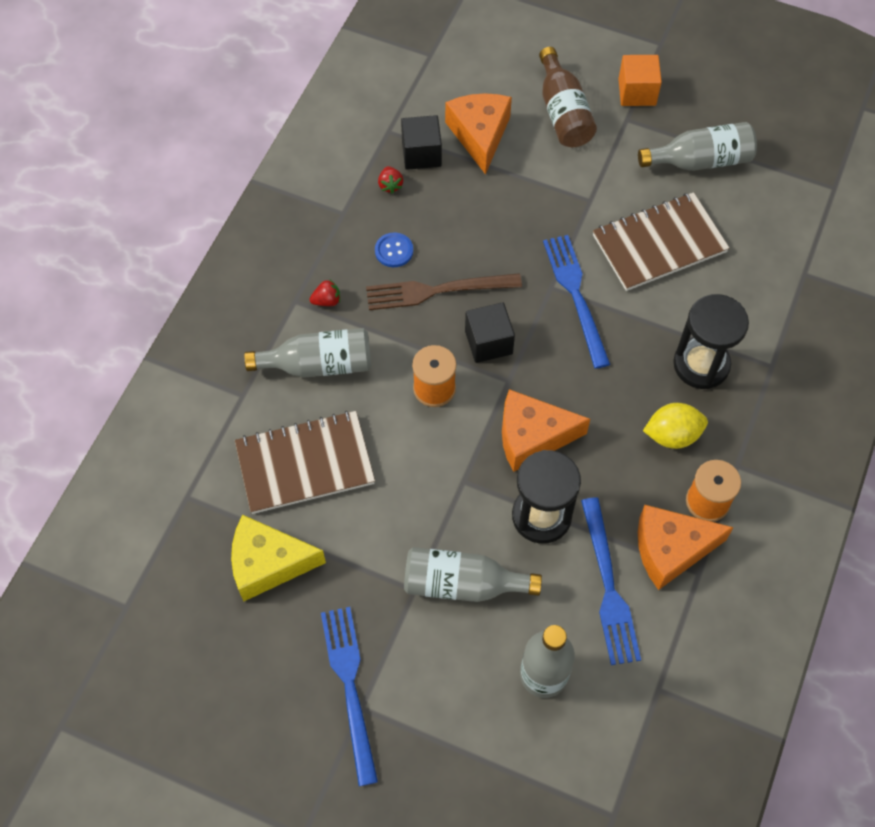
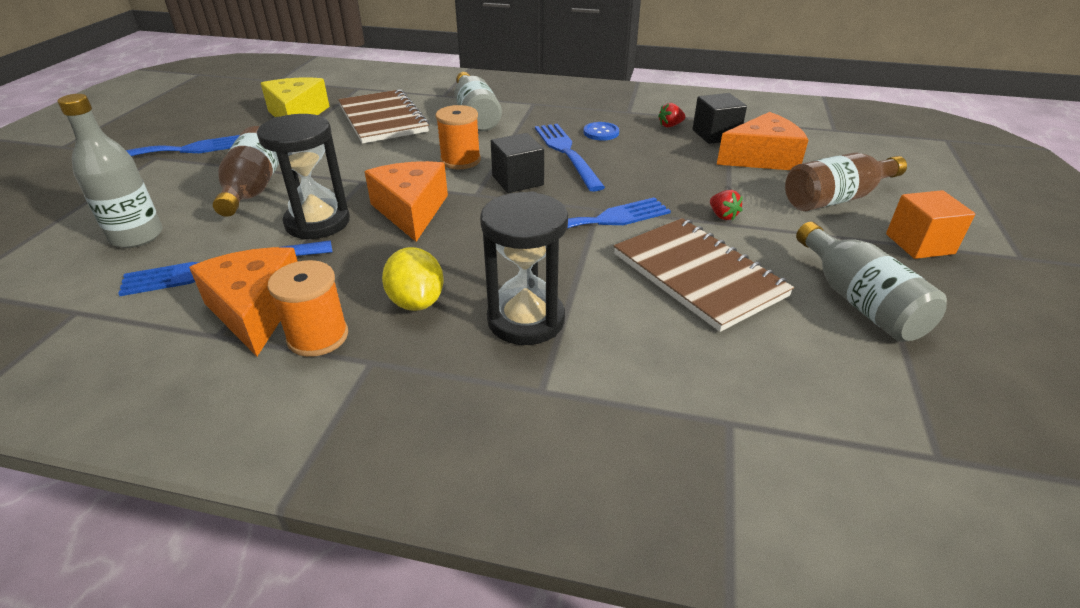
camera: 80 degrees right, 25 degrees down
red strawberry [310,280,340,306] -> red strawberry moved to [710,190,743,221]
brown fork [366,273,522,310] -> blue fork [535,124,605,192]
grey bottle [404,547,542,602] -> brown bottle [213,126,279,217]

